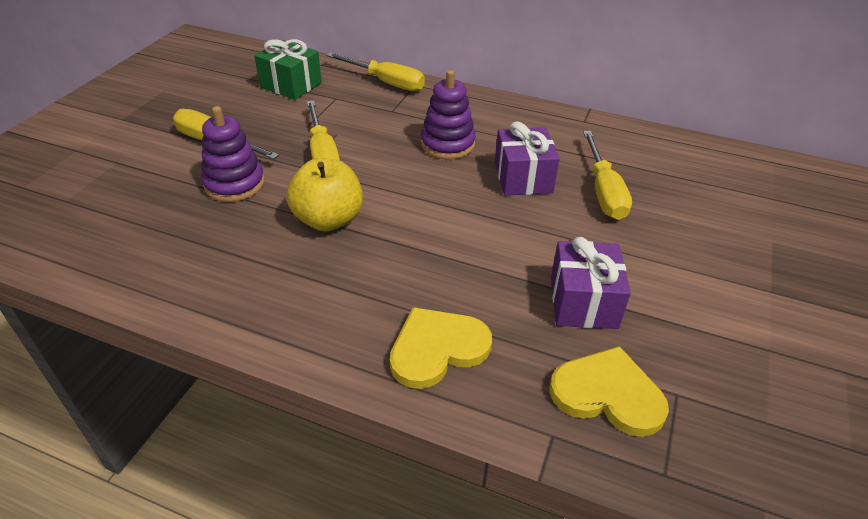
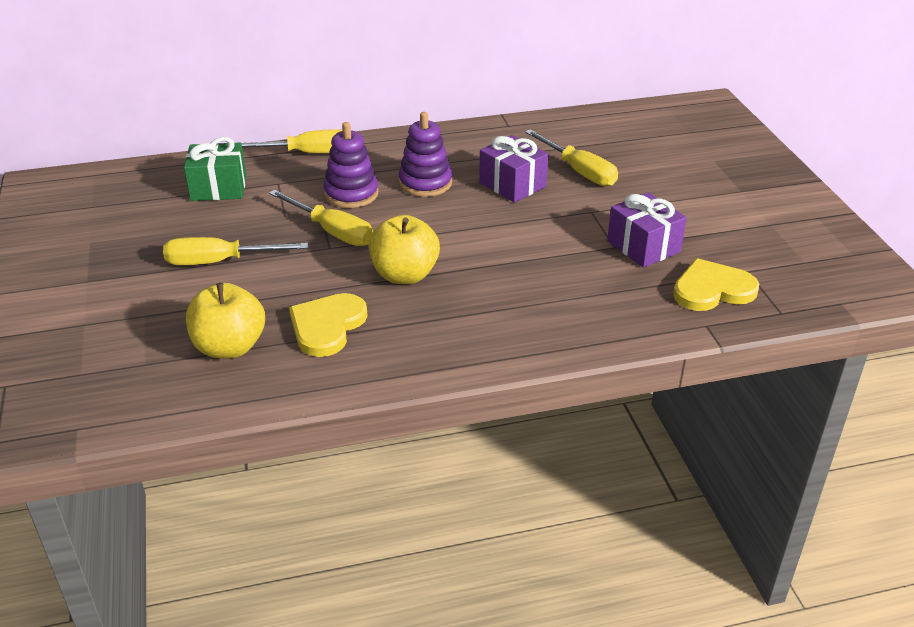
camera: 35 degrees left, 5 degrees down
purple stacking toy [201,106,265,202] -> purple stacking toy moved to [323,122,379,208]
yellow heart [390,307,492,389] -> yellow heart moved to [289,293,368,357]
none -> yellow apple [186,283,265,359]

